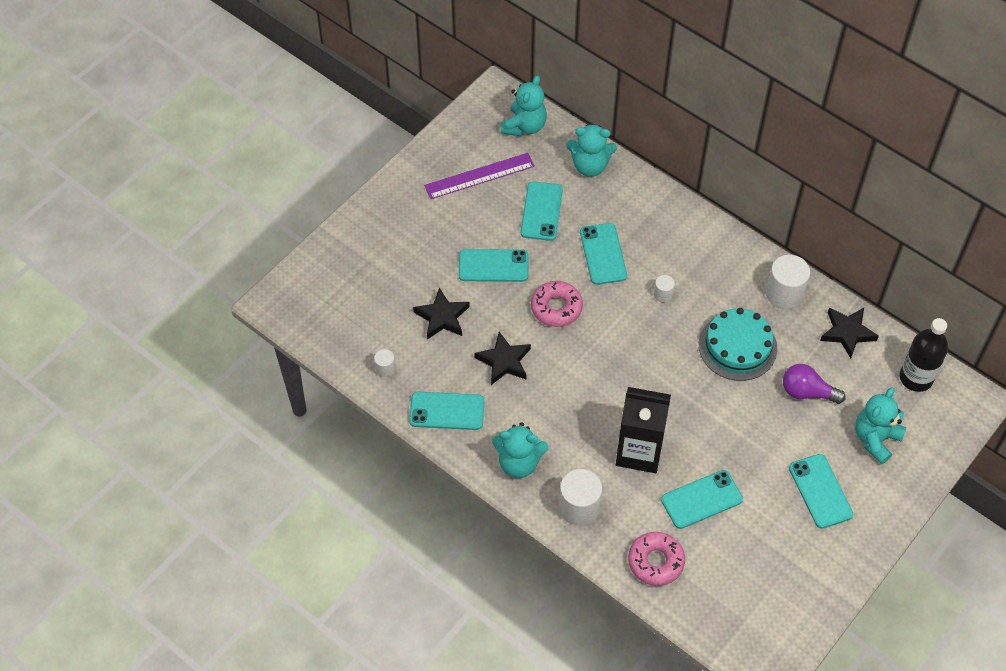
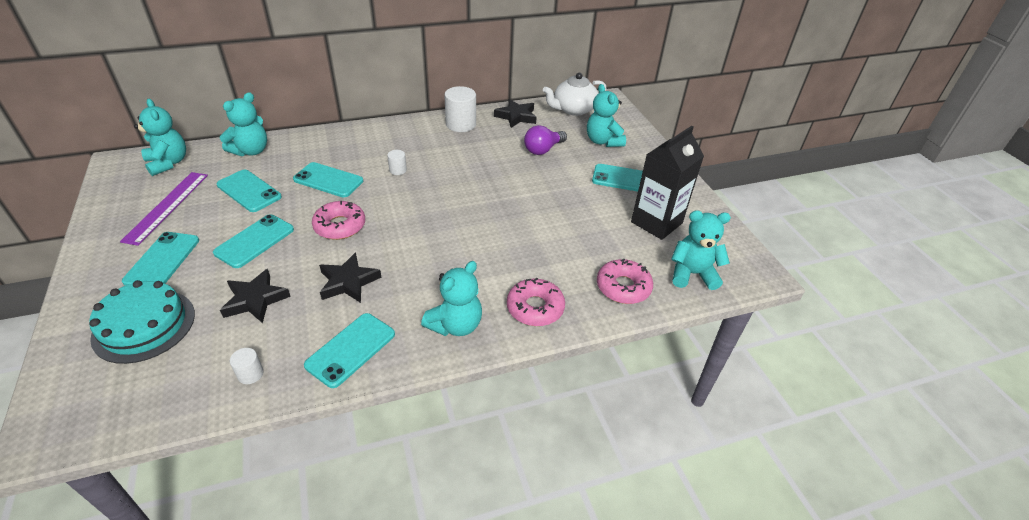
camera: 60 degrees left, 15 degrees down
white cylinder [559,469,602,526] -> pink donut [507,278,565,326]
black carton [616,387,671,473] -> black carton moved to [631,126,704,240]
turquoise phone [661,470,743,529] -> turquoise phone moved to [122,232,199,286]
turquoise cake [699,308,777,381] -> turquoise cake moved to [89,280,195,364]
black bottle [900,318,948,392] -> white teapot [543,73,607,116]
none -> turquoise teddy bear [671,210,731,290]

